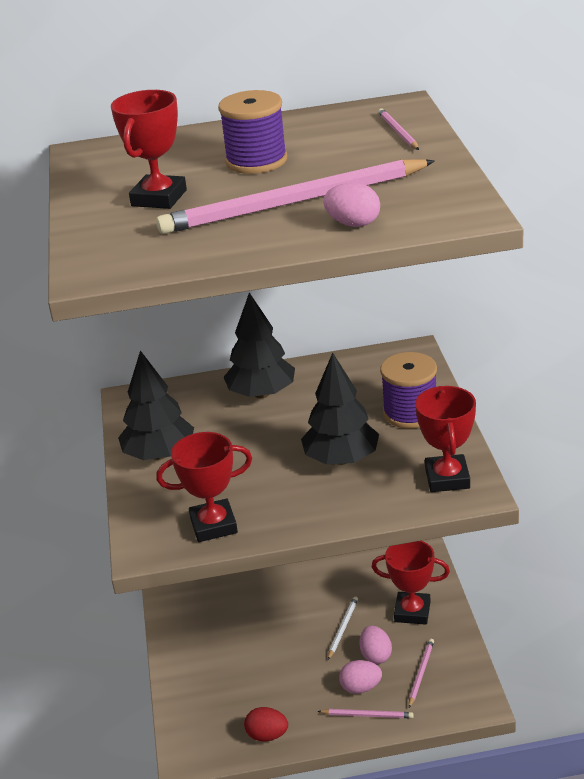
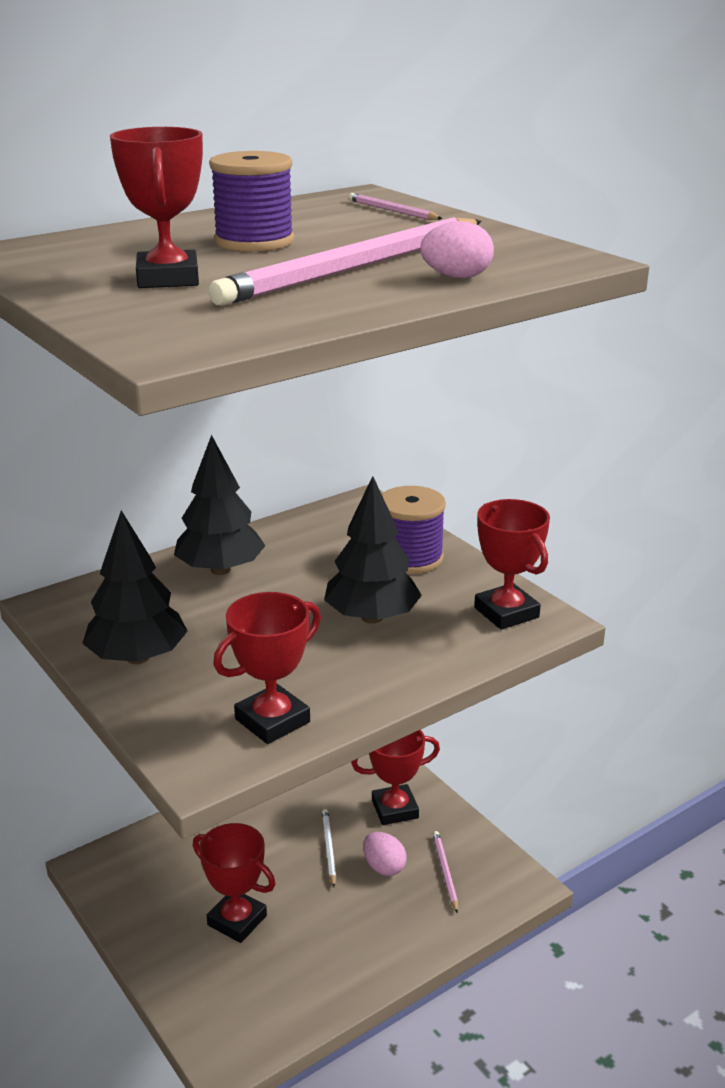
camera: 30 degrees left, 5 degrees down
red egg [244,707,288,742] -> none
pink pencil [318,709,414,718] -> none
pink egg [339,660,382,694] -> none
none -> red trophy [193,823,275,943]

